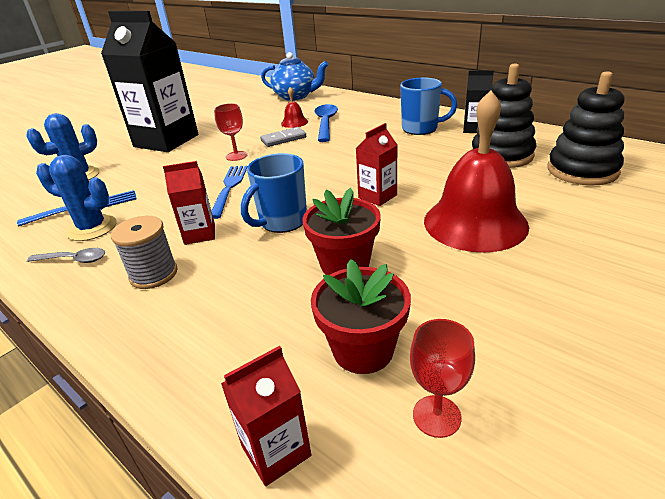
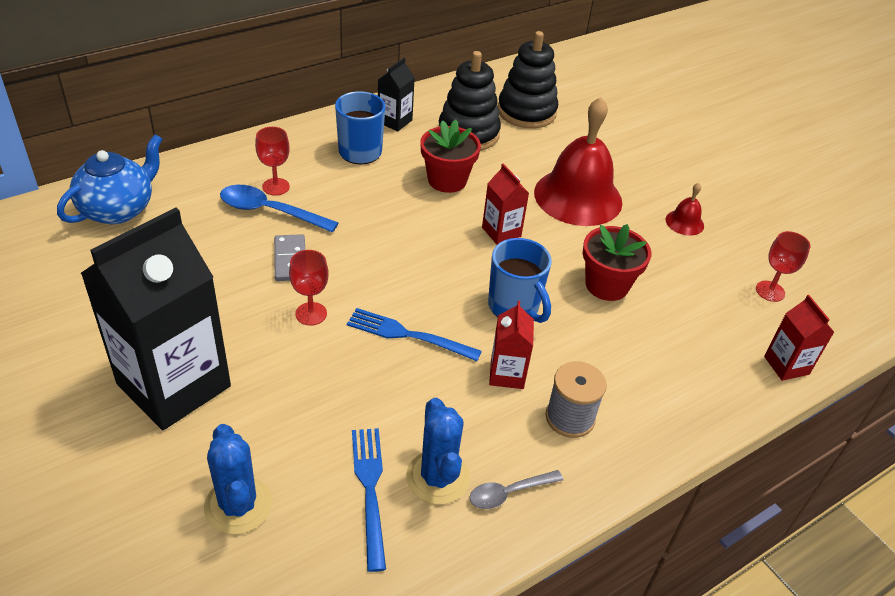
camera: 80 degrees left, 10 degrees up
grey spoon [27,248,105,263] -> grey spoon turned 135 degrees counterclockwise [469,470,563,509]
blue cactus [36,155,116,241] -> blue cactus turned 45 degrees counterclockwise [406,398,470,505]
red bell [281,87,308,128] -> red bell moved to [666,183,704,236]
red flower pot [311,259,411,374] -> red flower pot moved to [421,120,481,193]
none -> red goblet [255,127,290,196]

